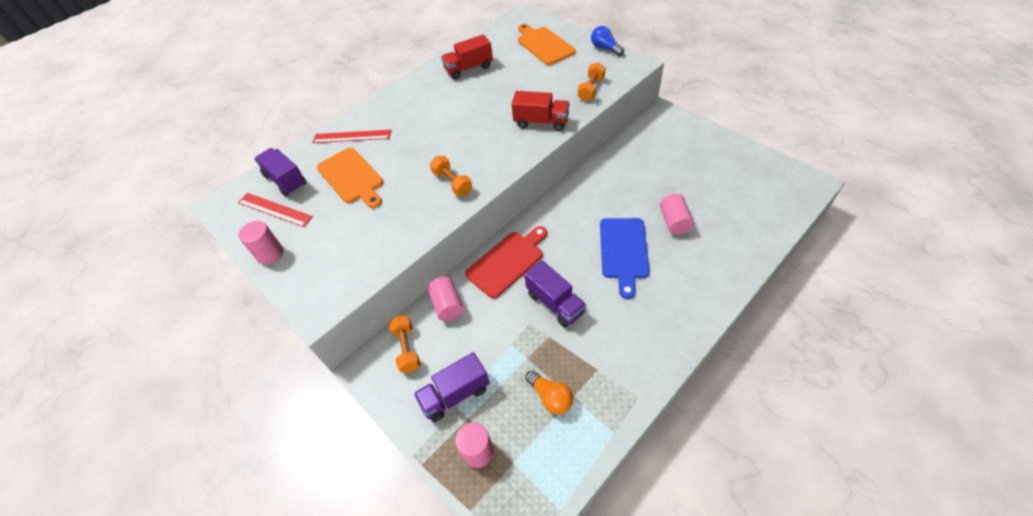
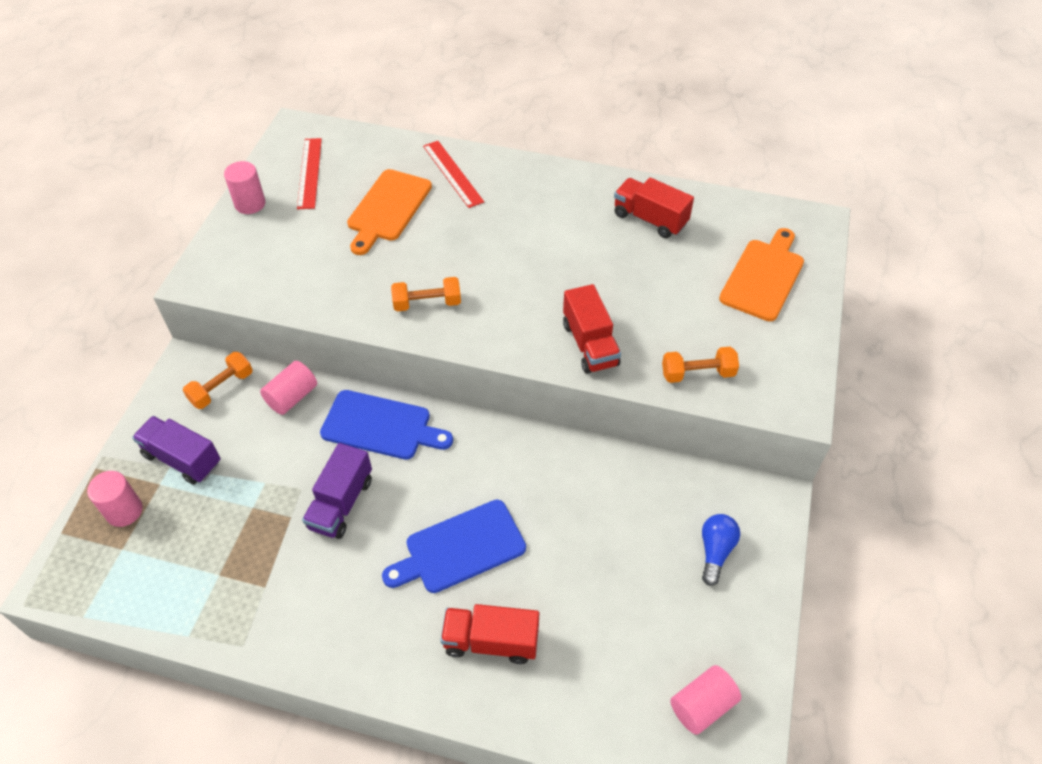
camera: 55 degrees right, 0 degrees up
purple truck [254,148,307,196] -> none
orange dumbbell [430,156,472,196] -> orange dumbbell turned 60 degrees clockwise [391,277,461,311]
red cutting board [465,226,547,298] -> blue cutting board [320,390,453,460]
orange light bulb [525,370,573,414] -> none
blue light bulb [591,26,624,56] -> blue light bulb moved to [702,514,740,586]
pink cylinder [660,194,694,235] -> pink cylinder moved to [670,665,741,735]
none -> red truck [441,604,539,664]

